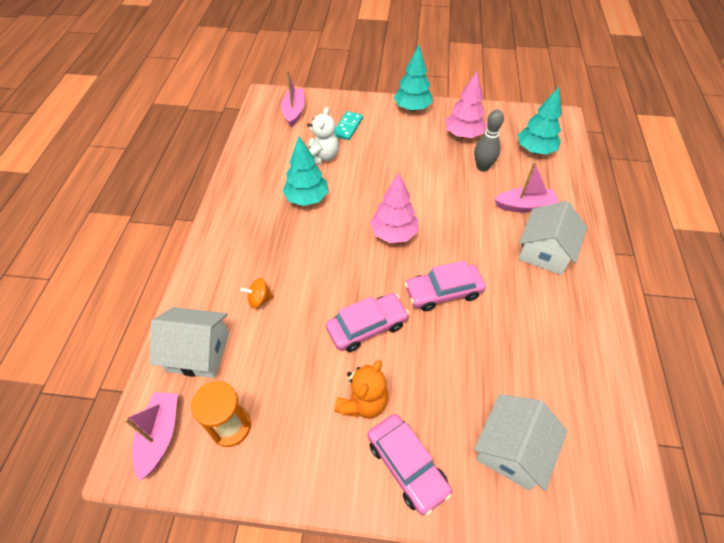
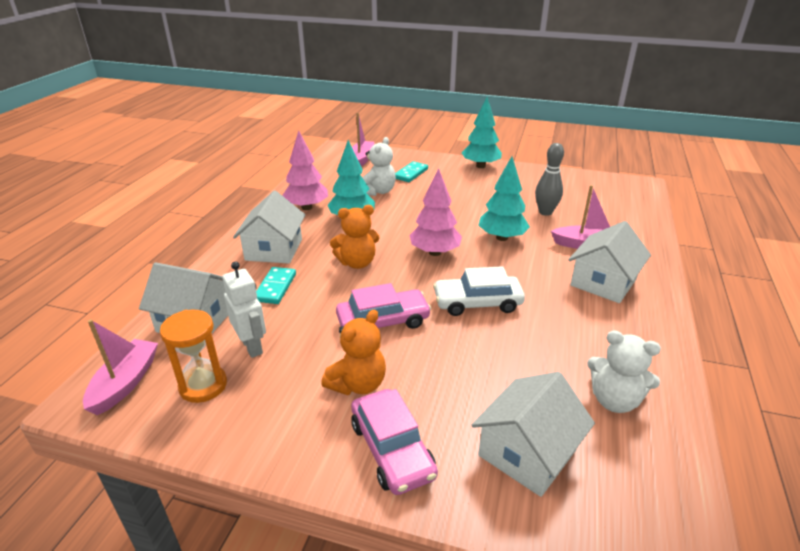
camera: 10 degrees right, 20 degrees down
orange spinning top [240,278,274,309] -> turquoise domino [256,267,296,304]
pink car [405,260,486,311] -> white car [433,266,525,316]
pink tree [445,71,487,138] -> pink tree moved to [282,131,328,210]
turquoise tree [518,87,562,155] -> turquoise tree moved to [478,156,530,241]
none -> white robot [222,262,266,358]
none -> white house [233,191,305,264]
none -> orange teddy bear [330,205,380,269]
none -> white teddy bear [587,330,661,413]

